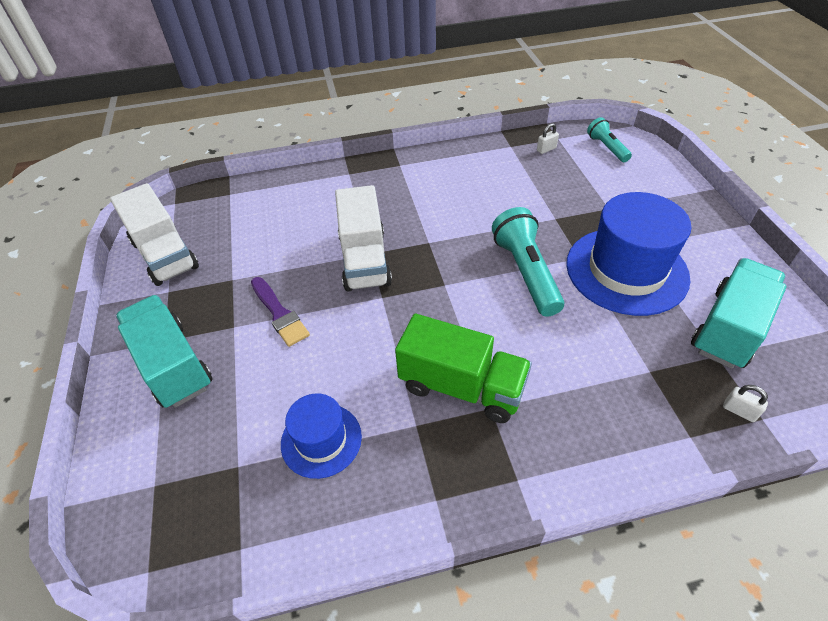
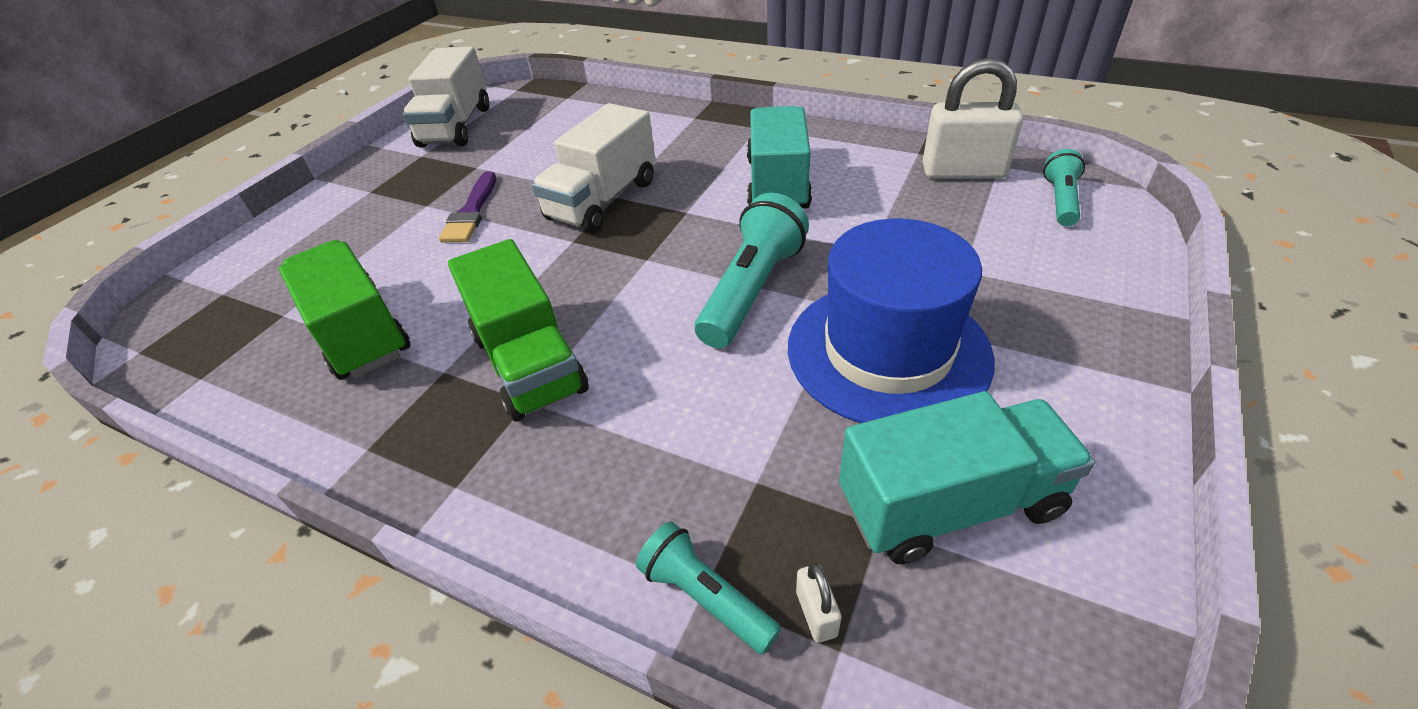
camera: 40 degrees right, 5 degrees down
turquoise truck [116,295,213,408] -> turquoise truck moved to [747,106,812,209]
blue hat [281,393,362,479] -> green truck [279,240,410,380]
white padlock [537,123,559,154] -> white padlock [923,58,1023,179], size x2.48
none -> turquoise flashlight [636,522,781,654]

